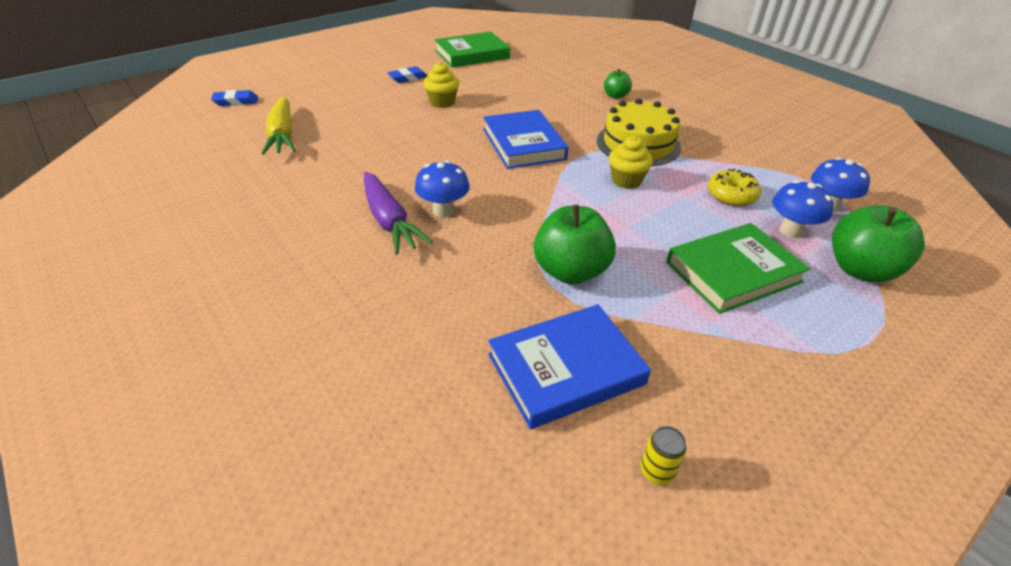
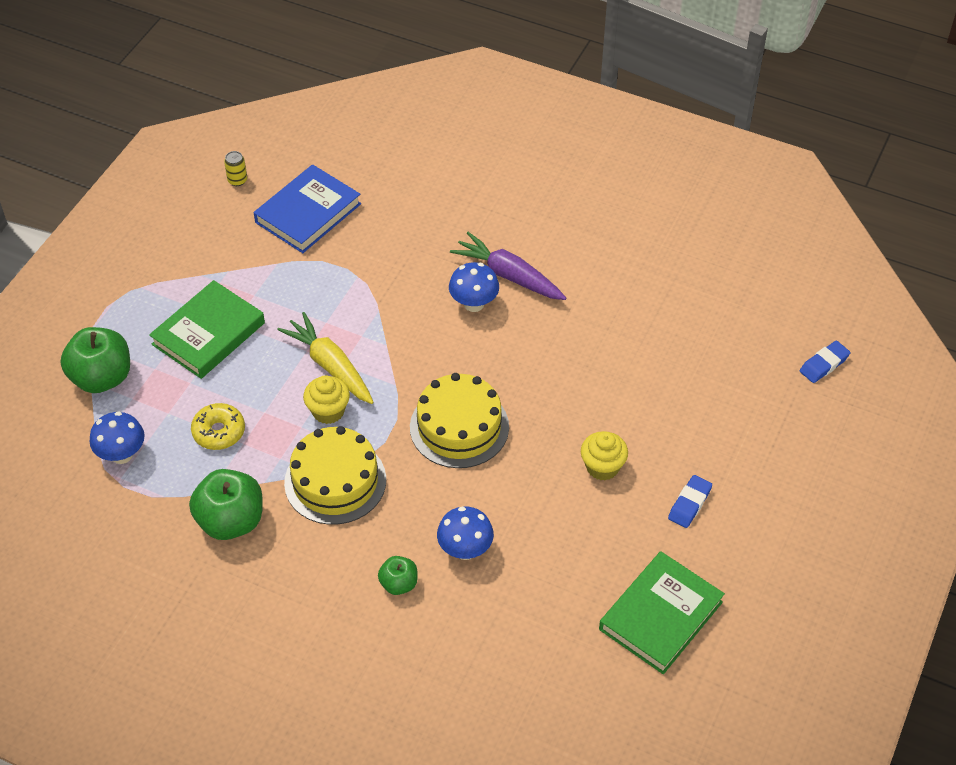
camera: 155 degrees right, 10 degrees up
yellow carrot [261,97,296,155] -> yellow carrot moved to [277,312,374,404]
blue book [483,110,568,169] -> yellow cake [410,373,509,468]
green apple [534,205,616,284] -> green apple moved to [189,469,263,540]
blue mushroom [772,180,834,238] -> blue mushroom moved to [437,506,494,560]

